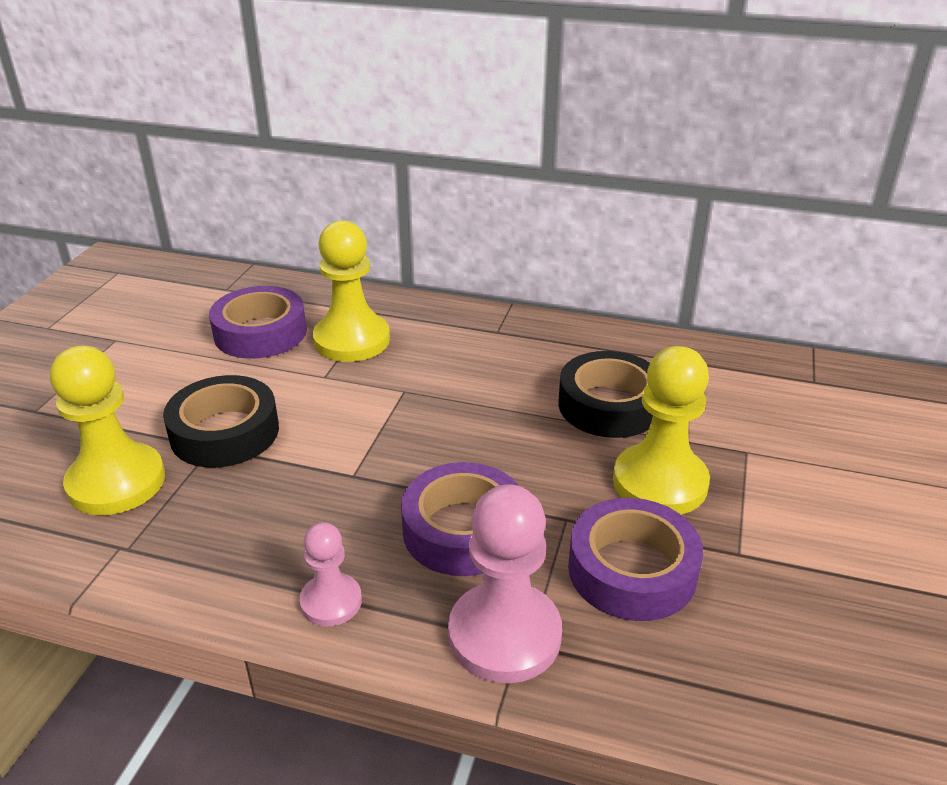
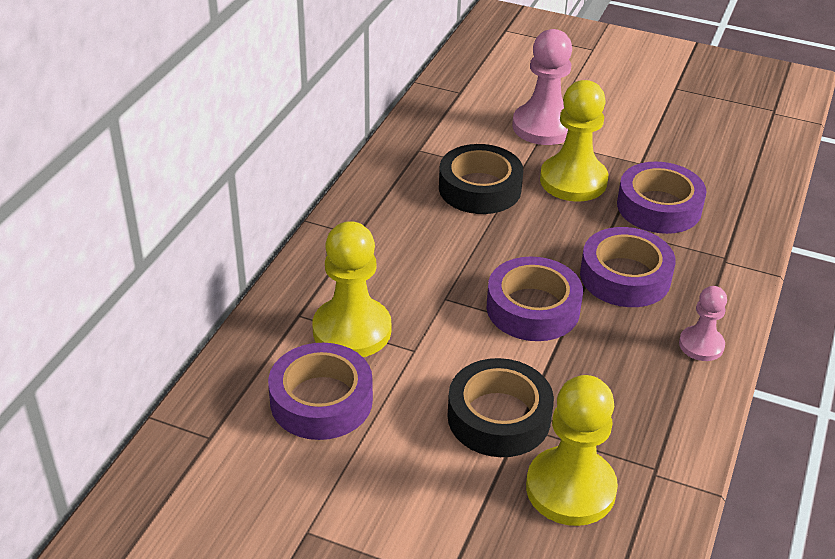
camera: 85 degrees left, 5 degrees up
pink pawn [448,484,562,683] -> pink pawn moved to [512,29,572,145]
none -> purple tape [487,256,583,341]

